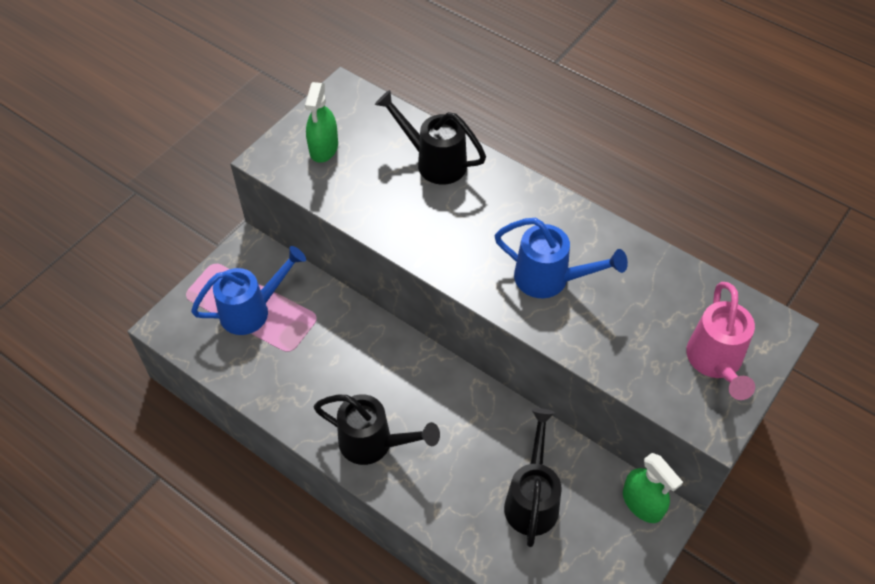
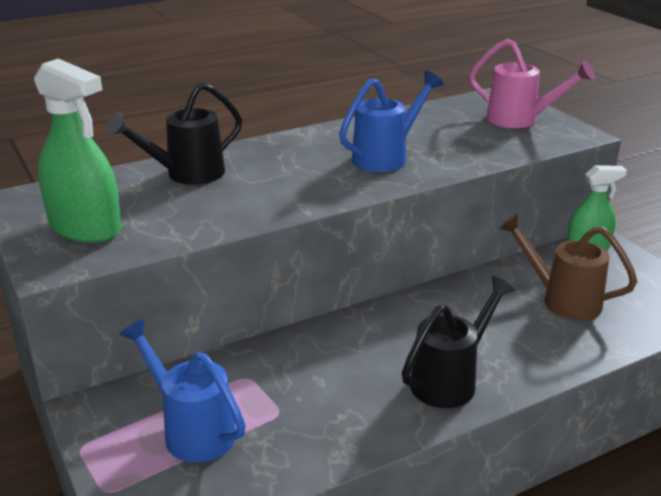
camera: 65 degrees left, 25 degrees down
blue watering can [191,246,306,335] -> blue watering can turned 45 degrees counterclockwise [119,319,246,463]
green spray bottle [305,82,338,163] -> green spray bottle [34,58,121,243], size x1.53
black watering can [504,408,562,547] -> brown watering can [498,213,637,320]

